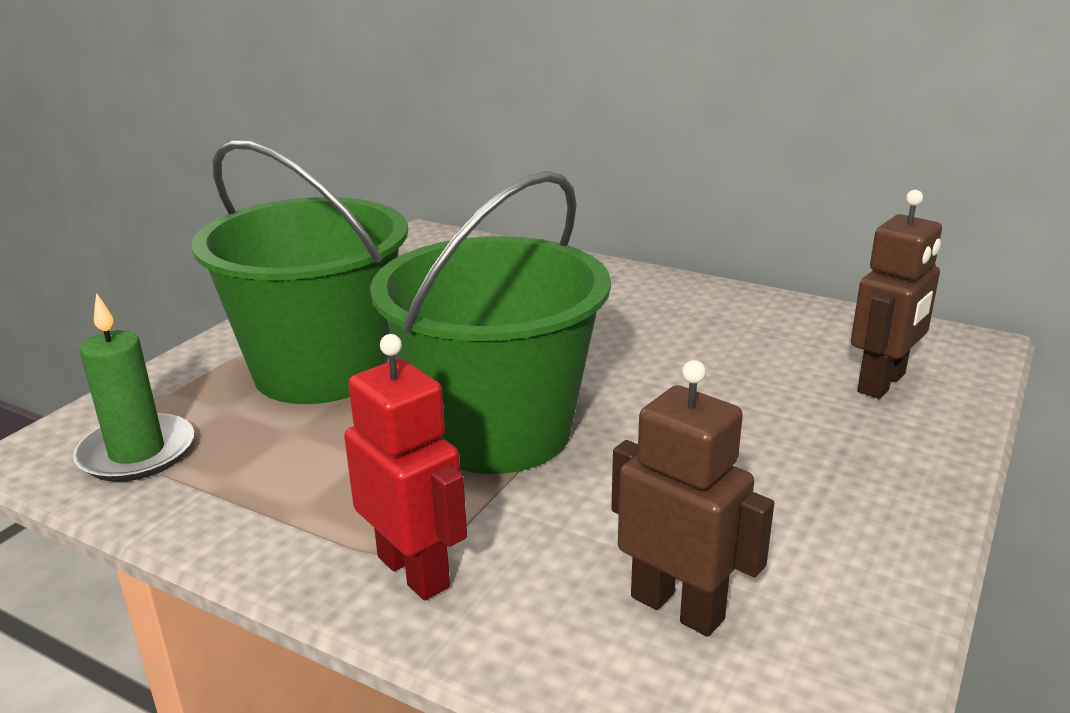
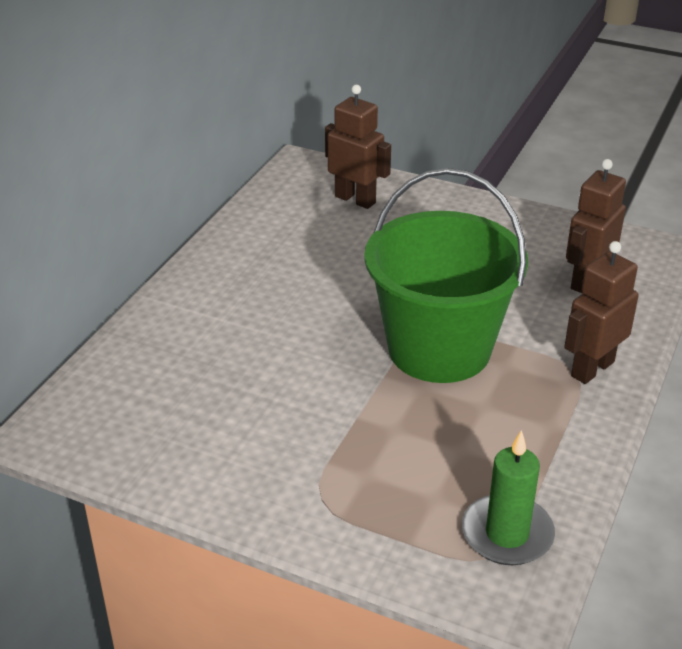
camera: 95 degrees left, 10 degrees up
green bucket [191,140,408,404] -> none
red robot [344,334,467,600] -> brown robot [564,241,639,384]

